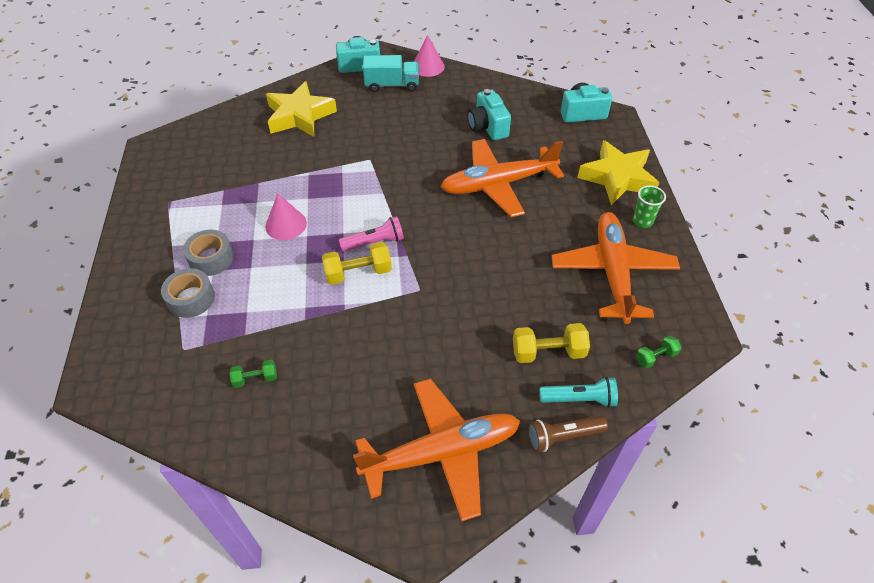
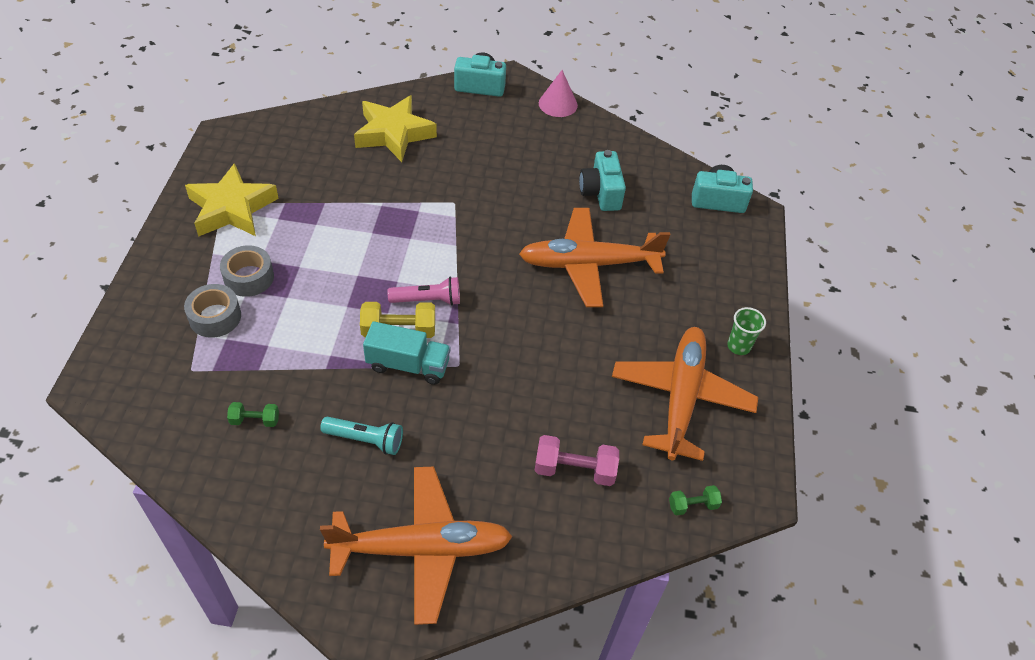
camera: 10 degrees right, 0 degrees up
pink cone [265,194,307,240] -> none
turquoise truck [363,55,419,92] -> turquoise truck moved to [363,321,451,385]
yellow dumbbell [513,323,590,363] -> pink dumbbell [534,435,619,486]
brown flashlight [528,416,608,452] -> none
turquoise flashlight [539,377,618,408] -> turquoise flashlight moved to [320,417,403,455]
yellow star [578,140,659,205] -> yellow star moved to [185,163,279,237]

